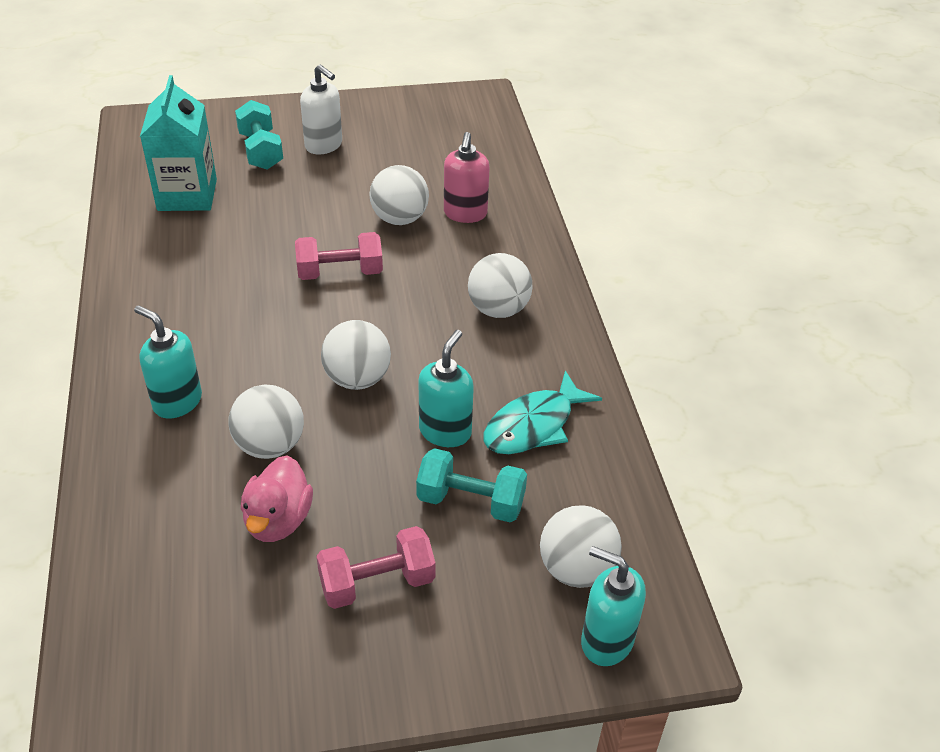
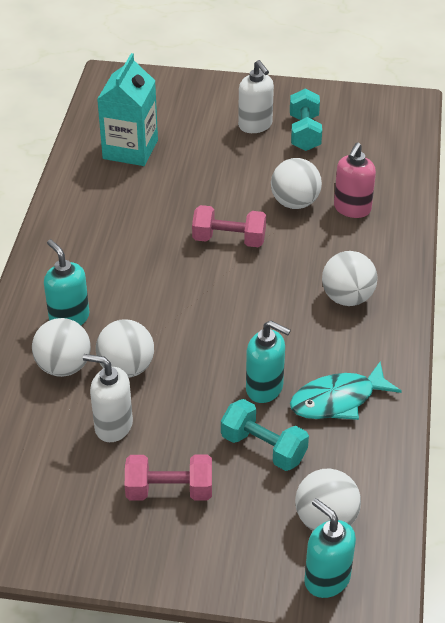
camera: 20 degrees right, 0 degrees up
turquoise dumbbell [235,100,283,170] -> turquoise dumbbell moved to [290,89,322,151]
pink duck [241,455,313,542] -> white soap dispenser [83,354,133,442]
white ball [321,320,391,390] -> white ball moved to [32,318,91,377]
turquoise soap dispenser [419,330,474,447] -> turquoise soap dispenser turned 75 degrees clockwise [246,321,291,403]

